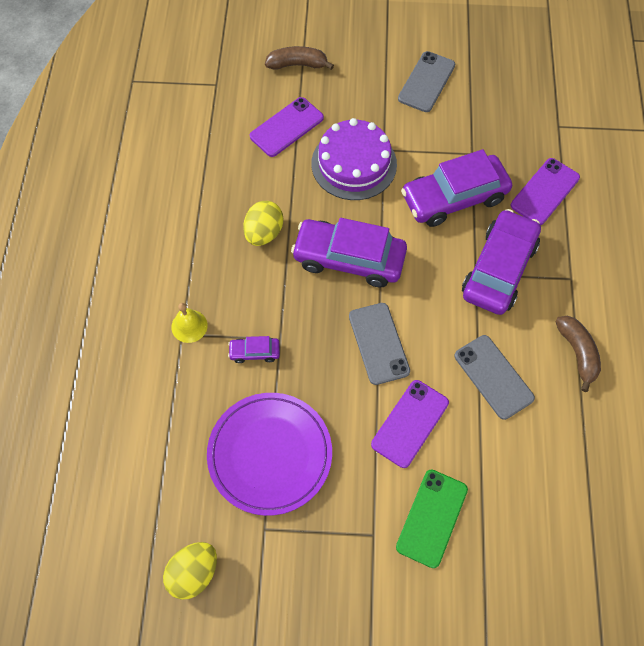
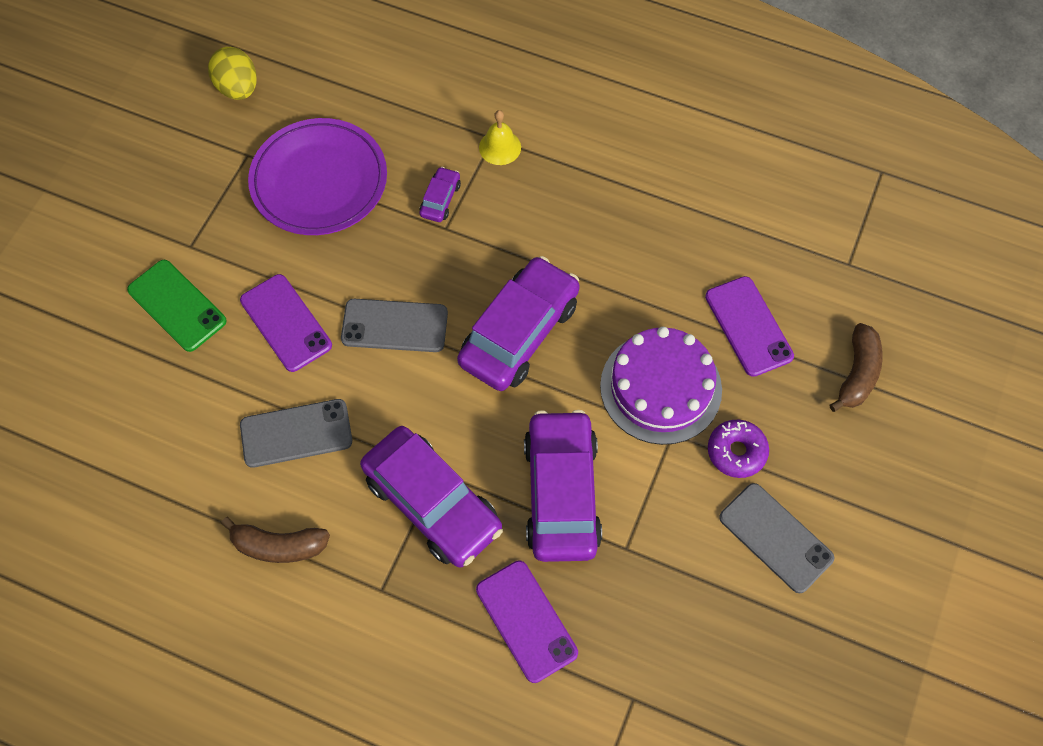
camera: 110 degrees right, 0 degrees up
yellow egg [243,201,283,246] -> none
none -> purple donut [708,420,769,478]

